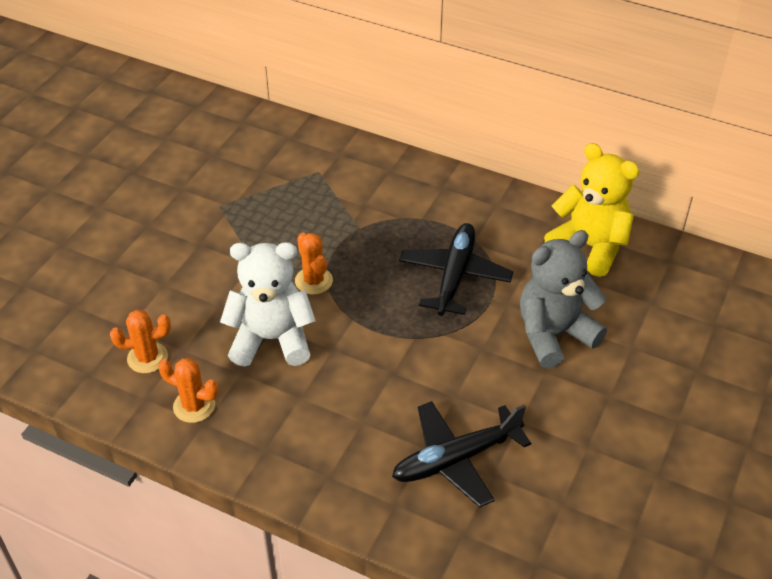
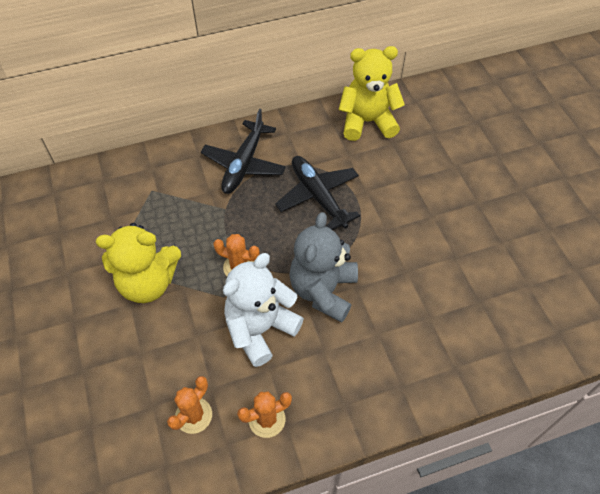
camera: 45 degrees left, 10 degrees up
black plane [392,401,532,508] -> black plane moved to [201,109,286,194]
grey teddy bear [520,230,607,368] -> grey teddy bear moved to [289,212,358,322]
none -> yellow teddy bear [96,223,181,303]

